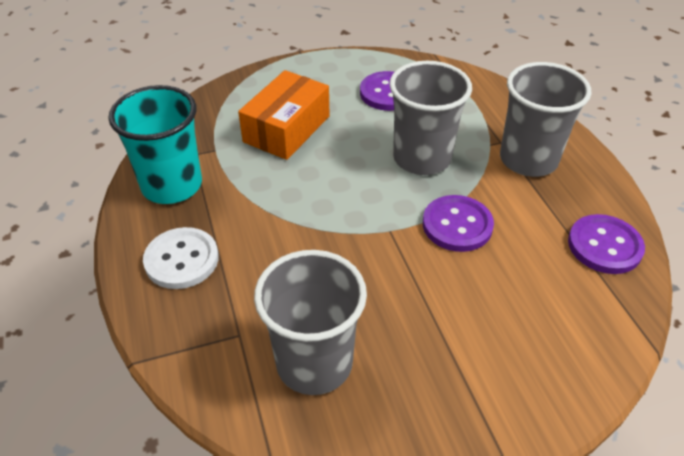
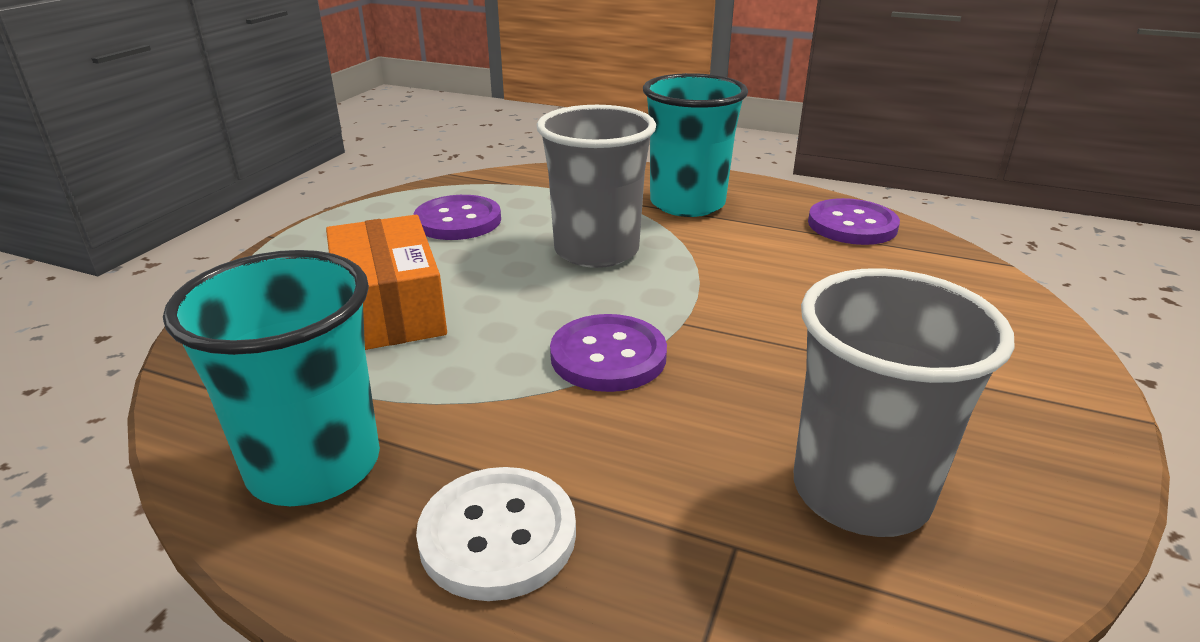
camera: 50 degrees left, 15 degrees down
purple button [423,195,494,252] -> purple button moved to [550,314,667,392]
grey cup [500,62,591,177] -> turquoise cup [643,73,748,217]

